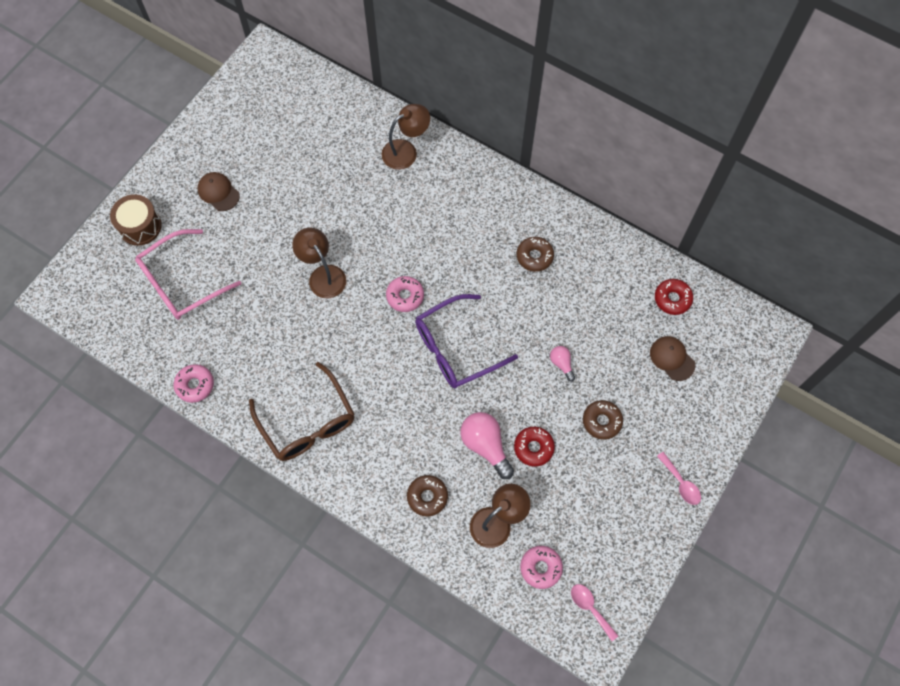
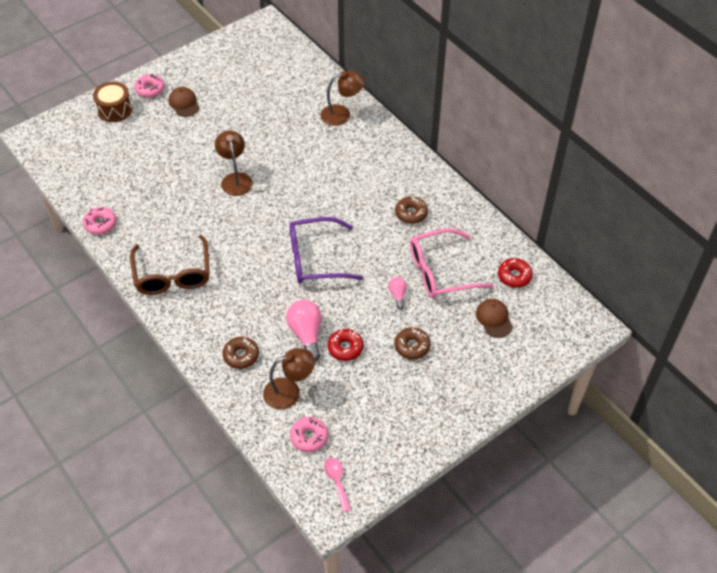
camera: 20 degrees right, 15 degrees down
pink glasses [135,229,241,320] -> pink glasses moved to [410,228,494,298]
pink donut [386,276,424,312] -> pink donut moved to [135,74,165,98]
pink spoon [657,452,701,505] -> none

